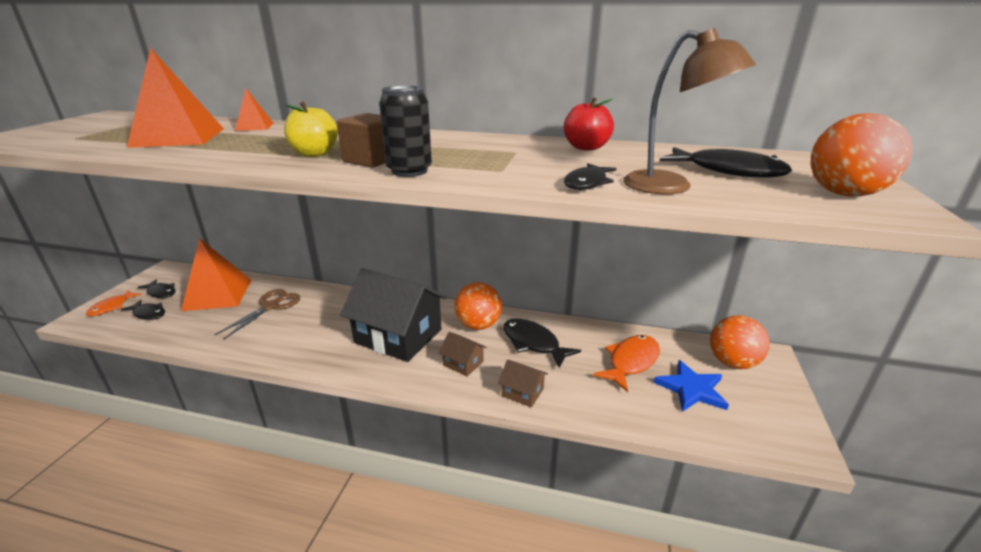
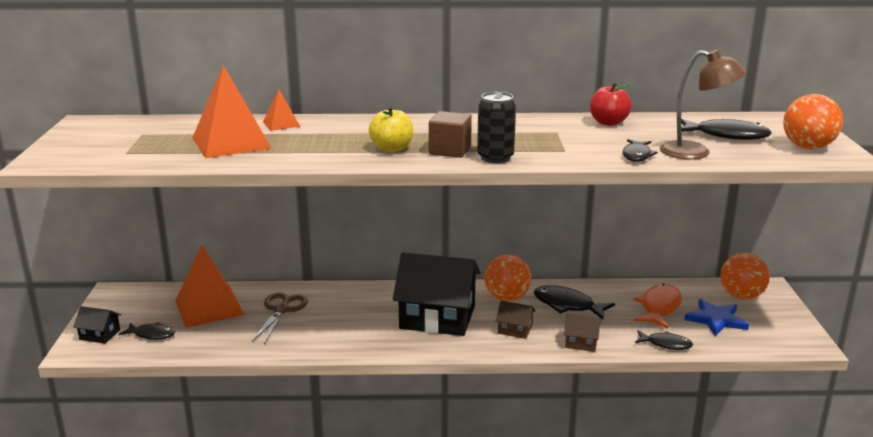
camera: 15 degrees left, 5 degrees down
orange fish [86,290,141,316] -> black house [73,306,121,344]
black fish [138,279,176,298] -> black fish moved to [635,330,693,350]

